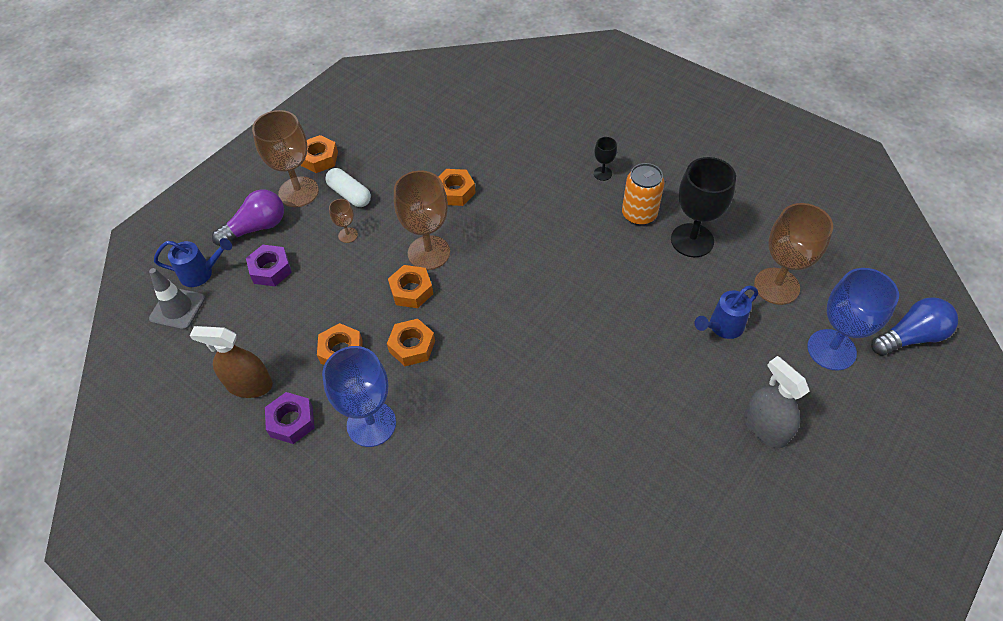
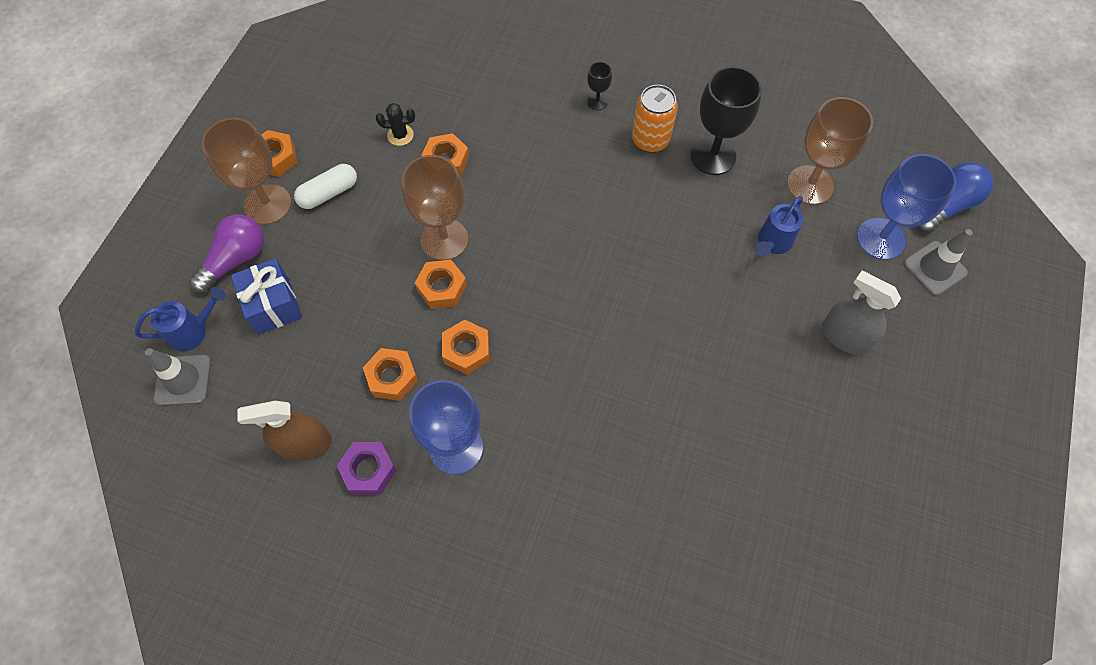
camera: 20 degrees left, 10 degrees up
purple nut [246,245,292,286] -> blue gift [231,258,302,335]
white capsule [325,168,371,207] -> white capsule turned 60 degrees counterclockwise [294,164,357,209]
brown goblet [329,199,358,243] -> none
none -> black cactus [376,103,415,146]
none -> grey traffic cone [903,229,973,296]

